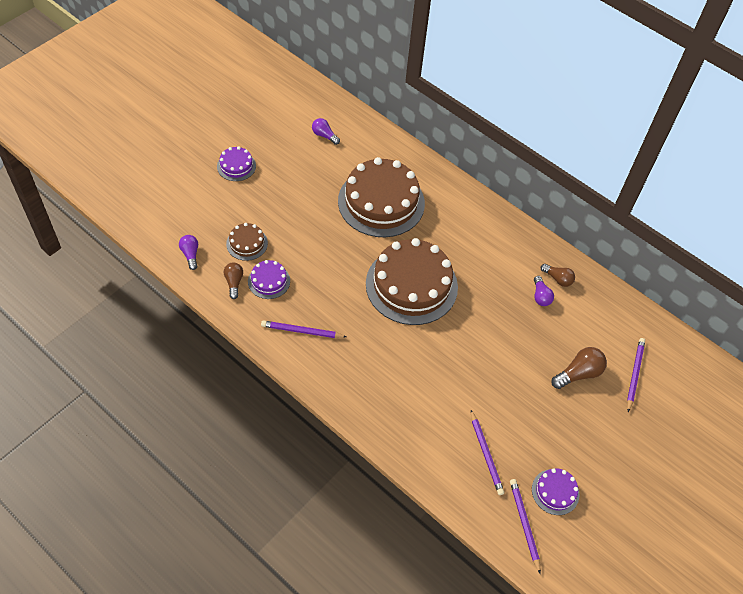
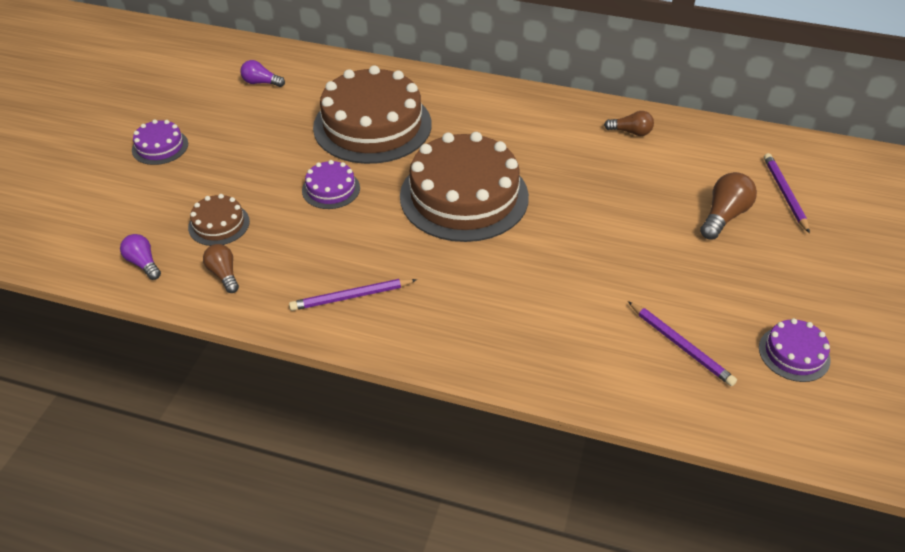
camera: 20 degrees left, 10 degrees down
purple cake [248,260,290,299] -> purple cake moved to [302,160,360,209]
purple pencil [510,479,541,574] -> none
purple light bulb [534,276,554,306] -> none

